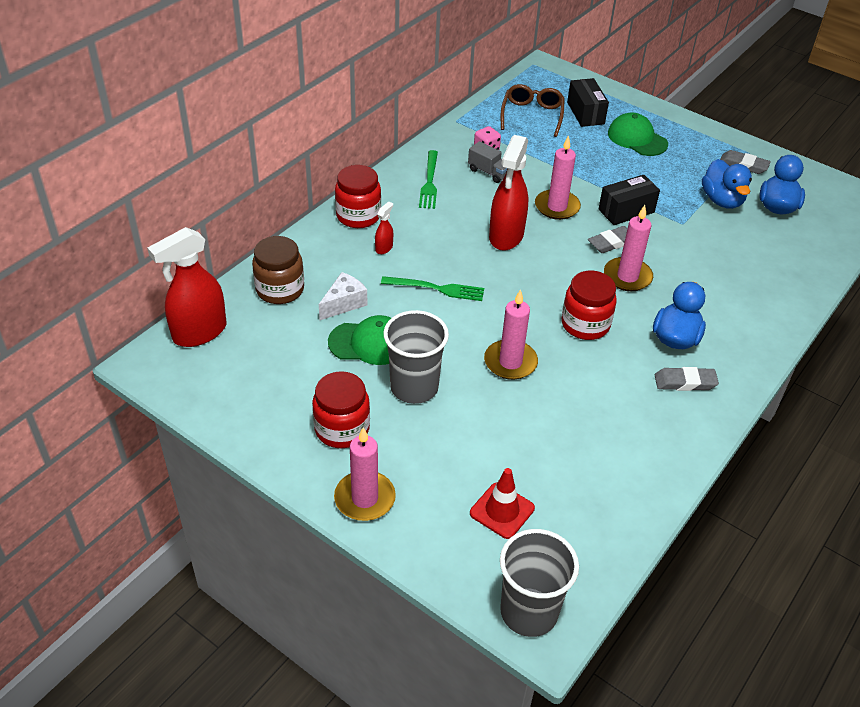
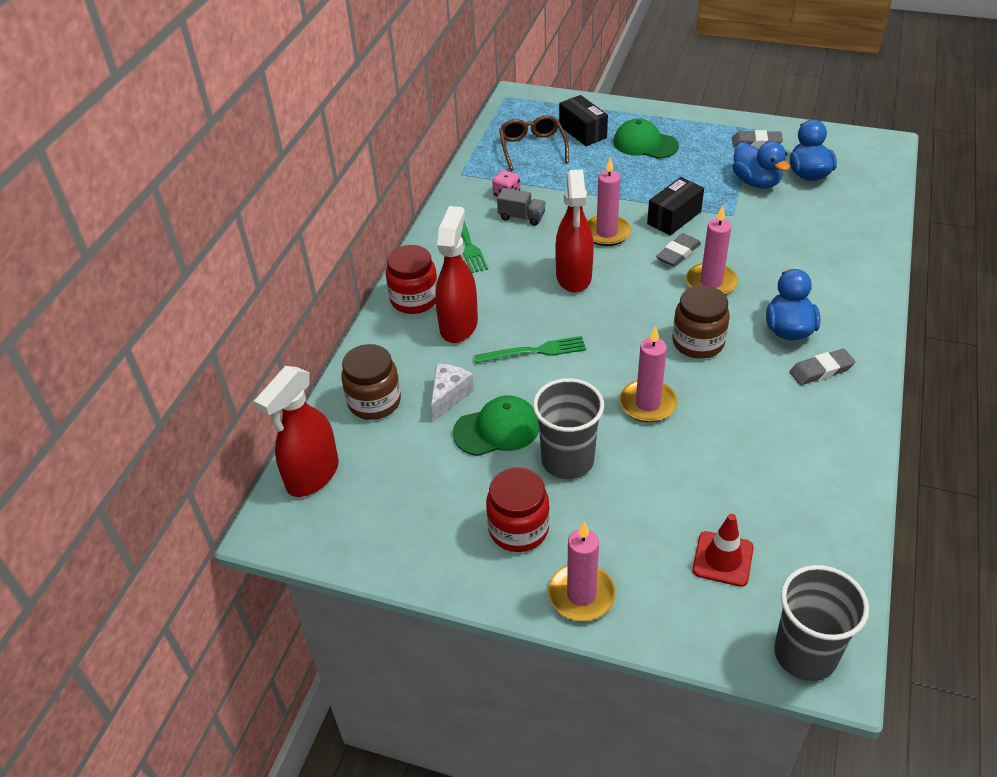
camera: 15 degrees left, 0 degrees up
red spray bottle [375,202,393,254] -> red spray bottle [435,206,478,343], size x2.28
red jar [561,271,617,340] -> brown jar [673,285,730,359]

